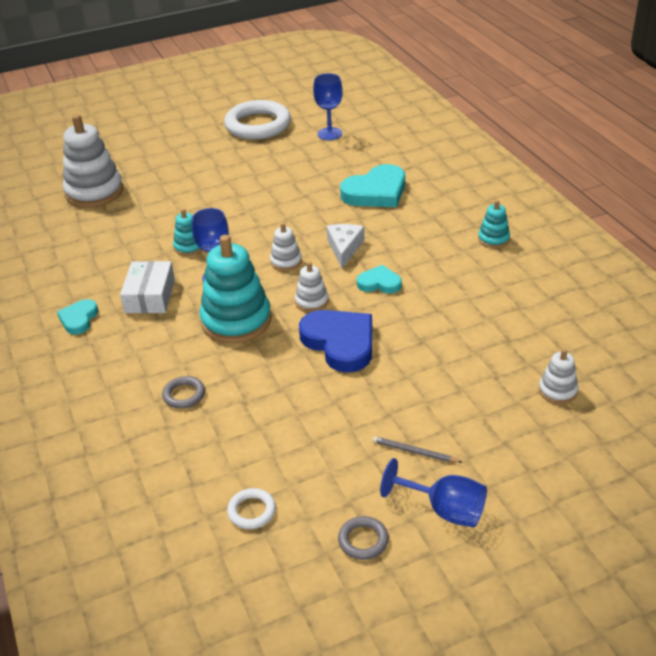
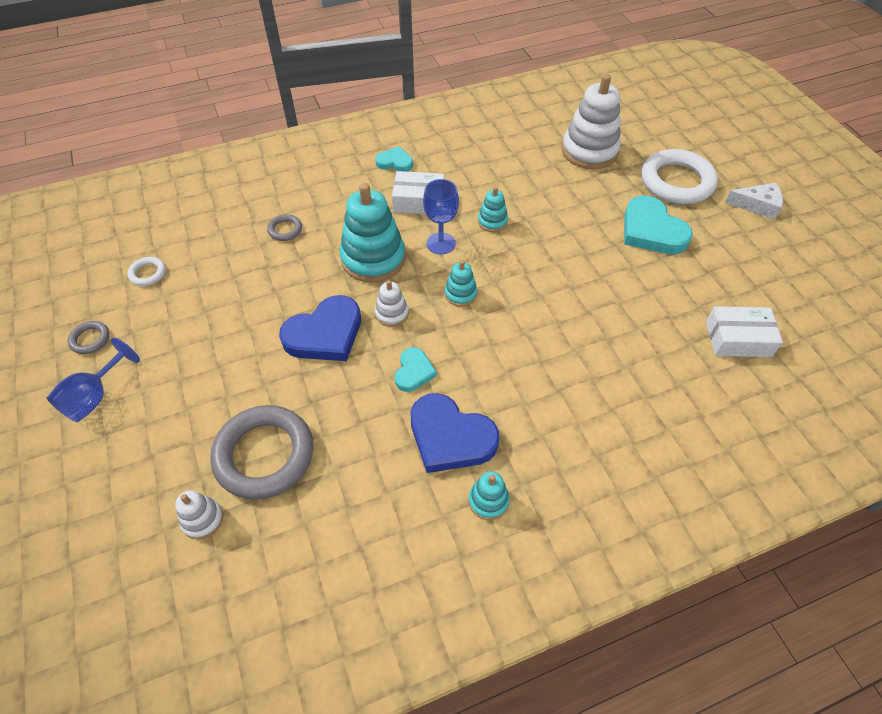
camera: 90 degrees right, 15 degrees up
white ring [224,100,291,140] -> white ring moved to [641,149,718,204]
white stacking toy [270,223,302,271] -> turquoise stacking toy [445,260,478,307]
blue goblet [313,73,343,140] -> white box [706,306,783,357]
white cheese [326,224,365,268] -> white cheese moved to [725,183,783,219]
turquoise heart [340,164,405,207] -> turquoise heart moved to [624,196,693,254]
grey pencil [372,436,463,463] -> none
none -> grey ring [210,405,313,500]
none -> blue heart [411,393,499,473]

